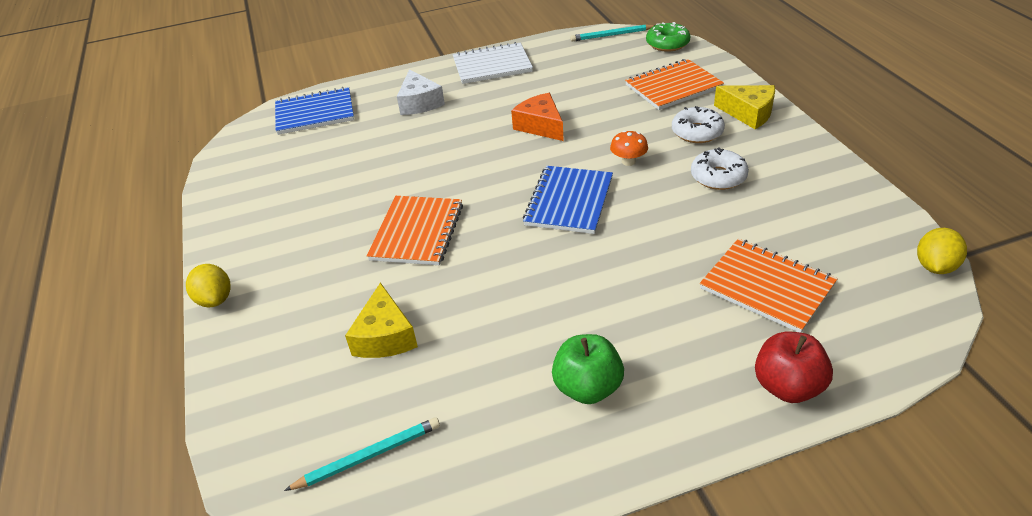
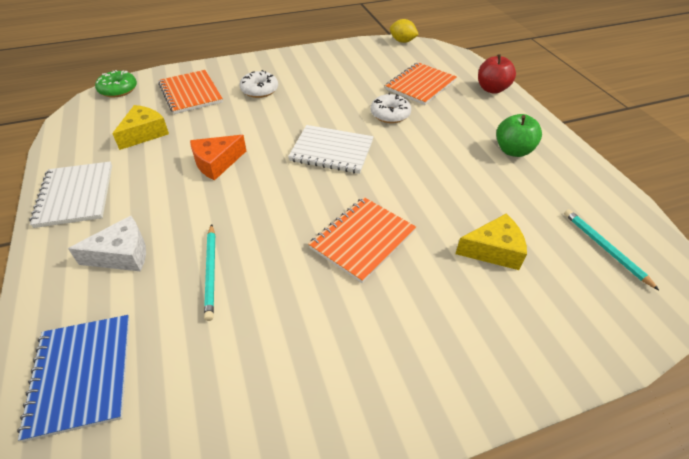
camera: 95 degrees left, 5 degrees up
yellow lemon [186,264,231,307] -> none
orange notebook [367,196,463,265] -> orange notebook turned 60 degrees counterclockwise [308,197,416,283]
blue notebook [523,166,613,234] -> white notebook [288,125,374,174]
turquoise pencil [570,24,655,42] -> turquoise pencil moved to [204,224,215,321]
orange mushroom [610,130,648,166] -> none
white donut [691,147,749,190] -> white donut moved to [371,93,411,123]
yellow cheese [714,85,775,129] -> yellow cheese moved to [112,105,169,150]

